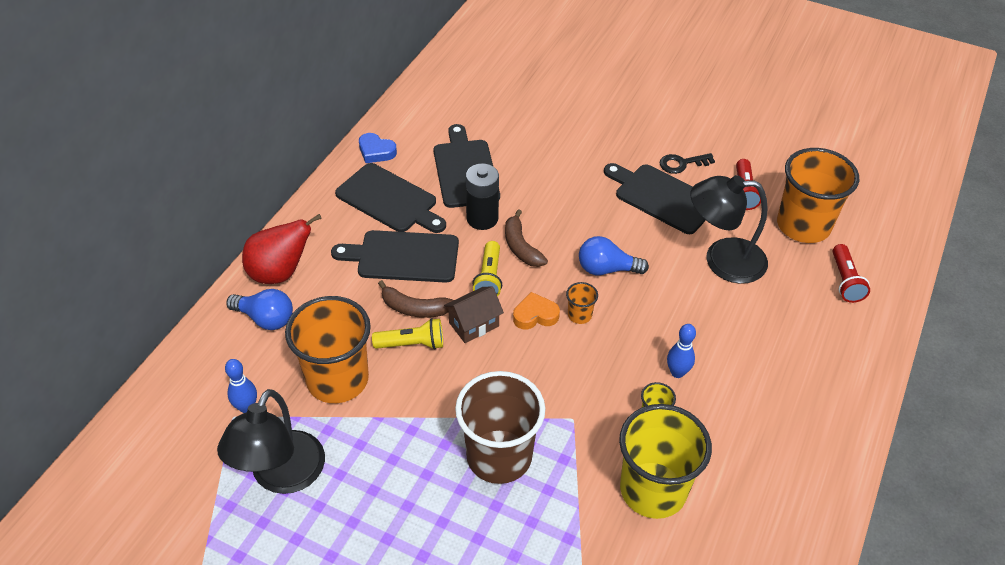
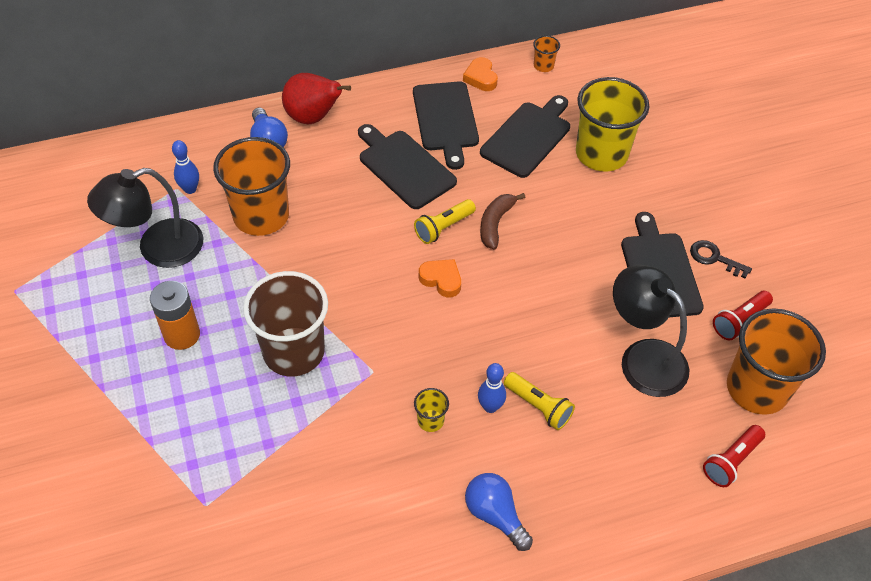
camera: 45 degrees right, 5 degrees up
blue heart [359,133,397,163] -> orange heart [463,57,498,91]
yellow flashlight [372,318,443,350] -> yellow flashlight moved to [504,372,575,430]
brown banana [378,280,454,318] -> none
brown house [444,286,504,343] -> none
black battery [466,163,499,230] -> none
orange cup [566,282,598,324] -> orange cup moved to [533,36,560,72]
blue light bulb [579,236,649,275] -> blue light bulb moved to [465,473,533,551]
yellow cup [619,404,712,519] -> yellow cup moved to [576,77,649,171]
none -> orange battery [150,281,200,350]

